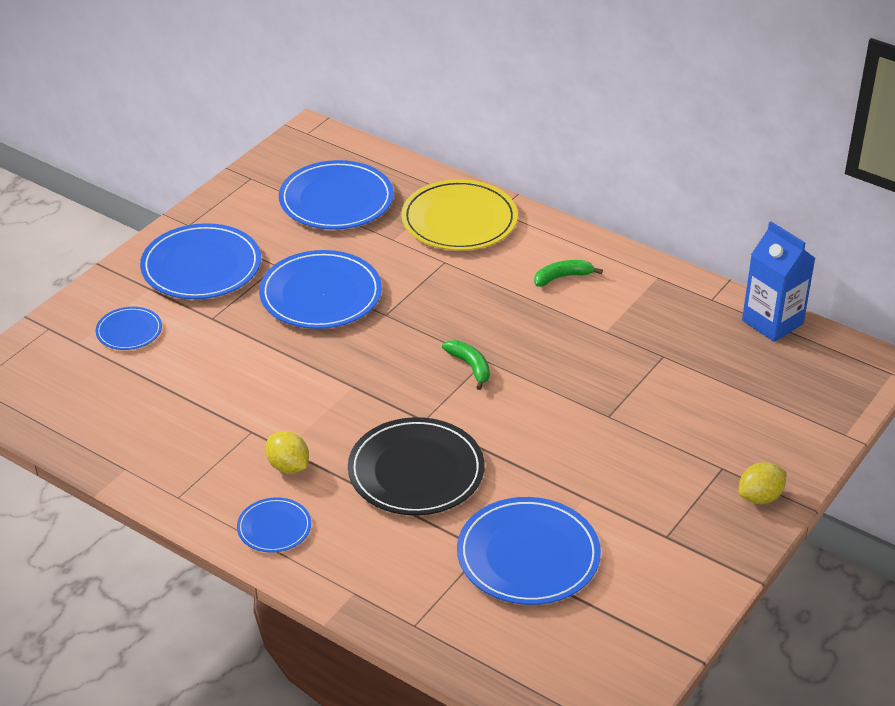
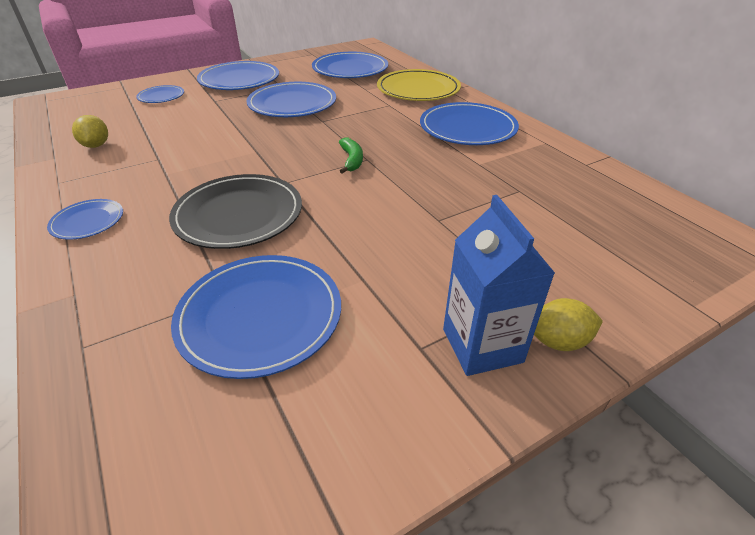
camera: 25 degrees right, 0 degrees up
yellow lemon [266,431,309,474] -> yellow lemon moved to [72,115,108,148]
green banana [534,260,603,287] -> blue plate [420,102,519,145]
blue carton [742,221,815,342] -> blue carton moved to [443,195,555,376]

